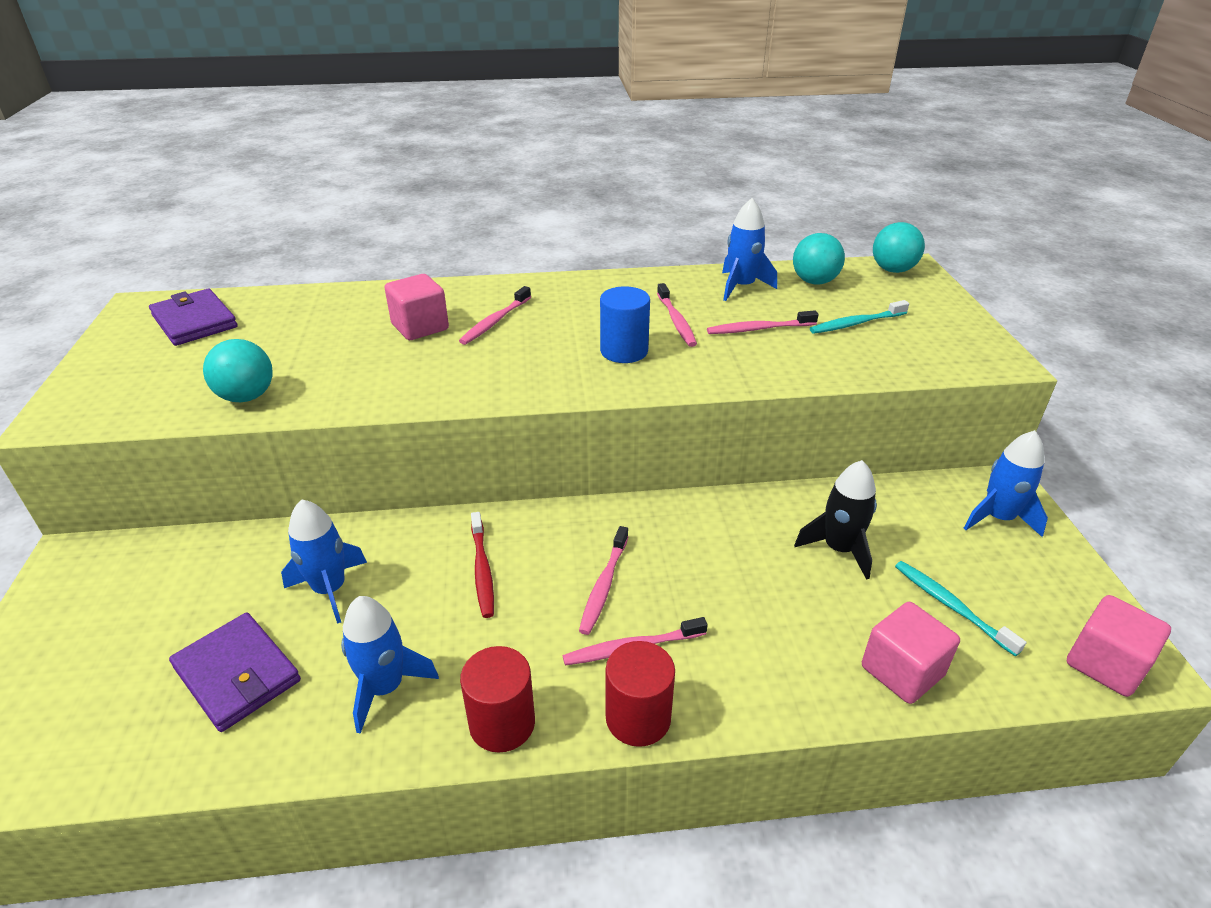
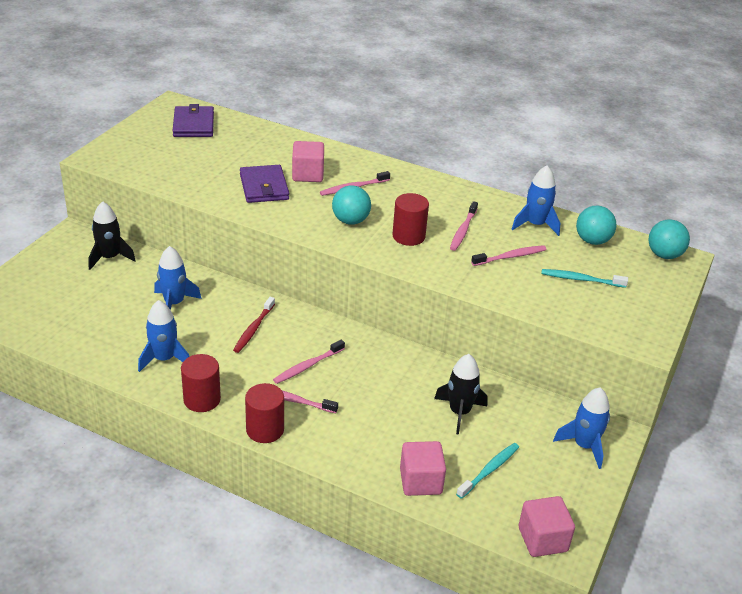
camera: 30 degrees right, 0 degrees up
purple wallet [169,613,301,732] -> purple wallet moved to [240,165,289,203]
turquoise ball [203,339,273,402] -> turquoise ball moved to [332,186,371,225]
blue cylinder [600,286,650,363] -> red cylinder [392,193,429,246]
pink toothbrush [707,310,818,334] -> pink toothbrush turned 135 degrees clockwise [471,245,547,266]
turquoise toothbrush [895,561,1027,656] -> turquoise toothbrush turned 45 degrees clockwise [456,443,519,499]
none -> black rocket [88,201,136,270]

